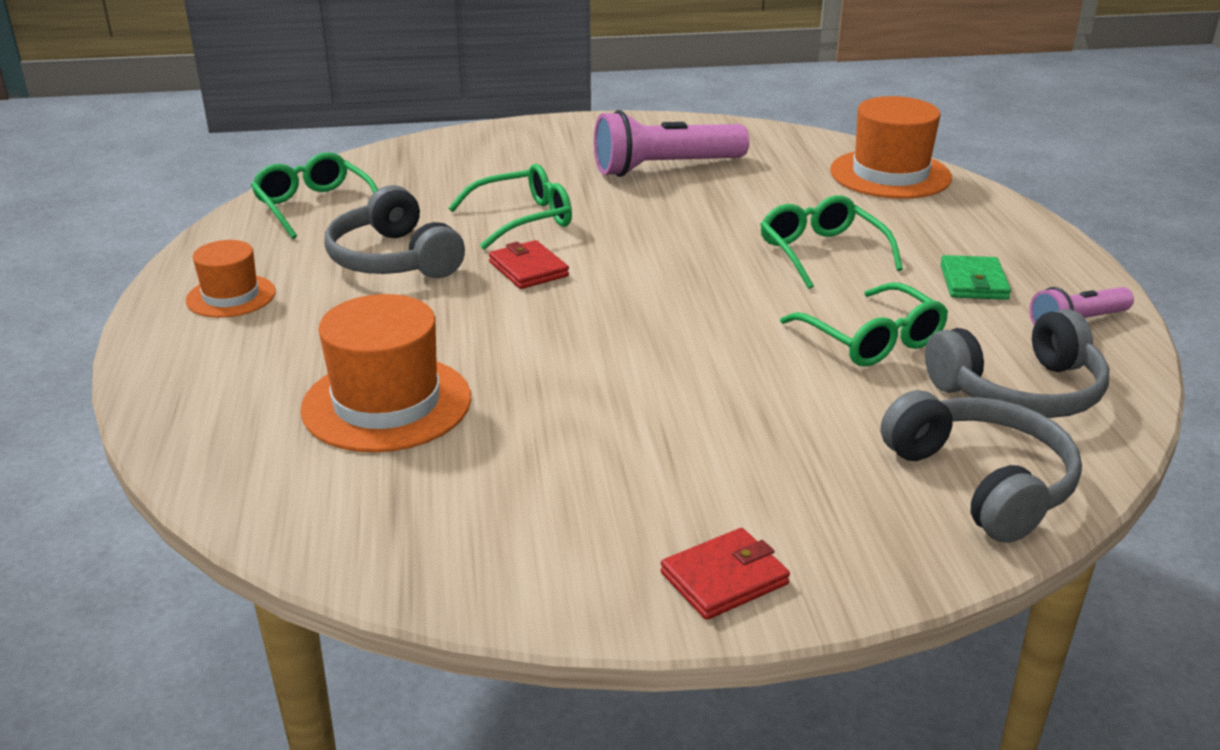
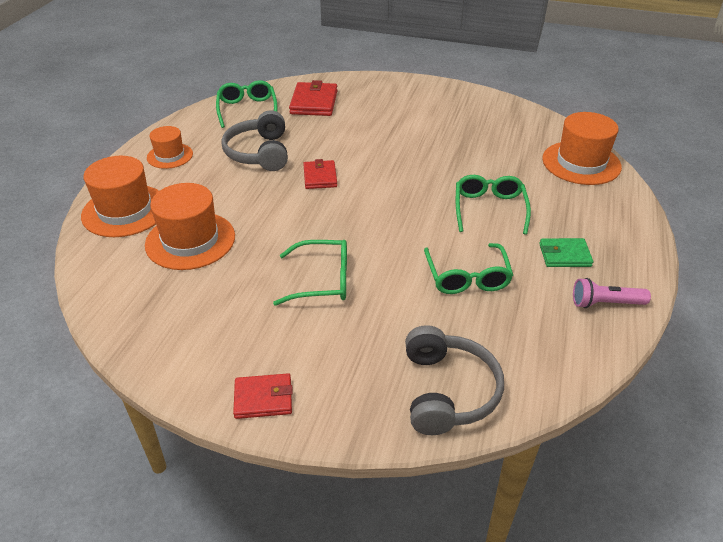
camera: 25 degrees right, 10 degrees up
green glasses [448,164,572,249] -> green glasses moved to [273,240,347,306]
pink flashlight [594,110,749,177] -> none
grey headphones [925,309,1109,418] -> none
green wallet [940,255,1011,300] -> green wallet turned 60 degrees clockwise [539,238,593,267]
none -> orange hat [81,156,159,237]
none -> red wallet [289,80,338,116]

